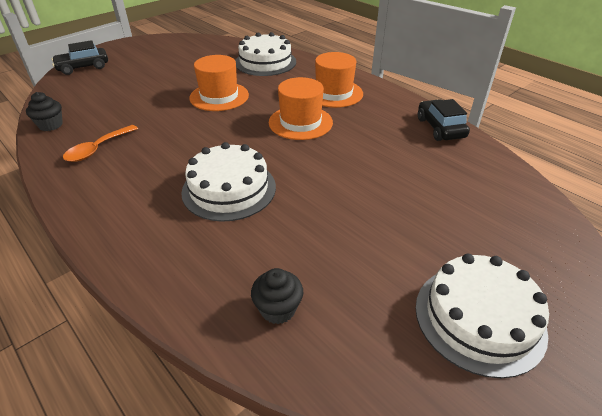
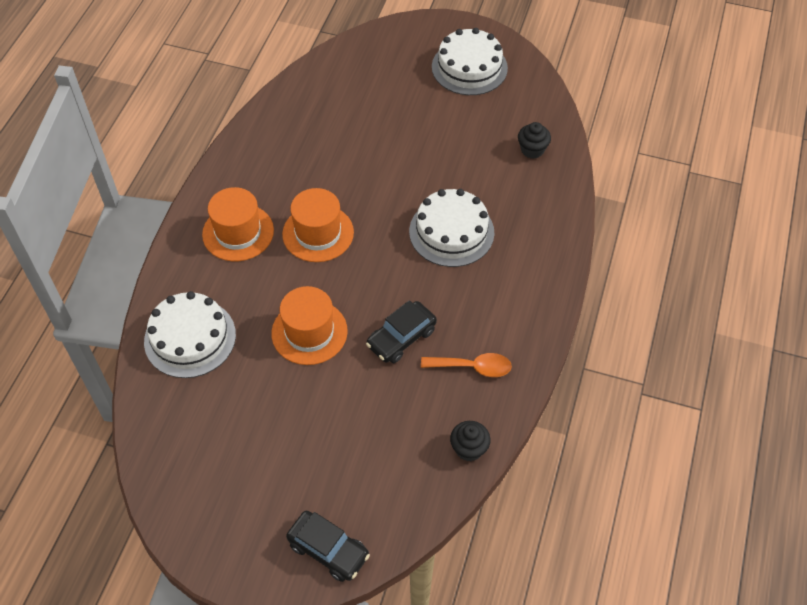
camera: 120 degrees left, 15 degrees up
black car [418,99,470,141] -> black car moved to [366,300,437,363]

